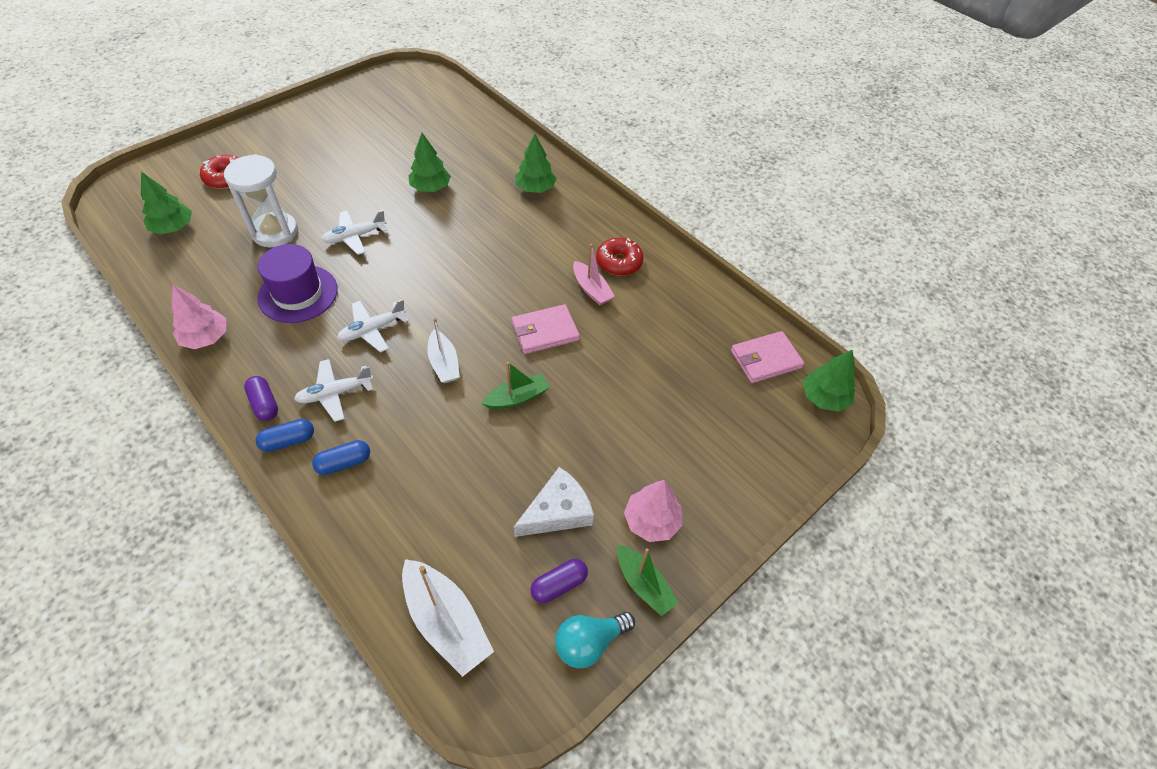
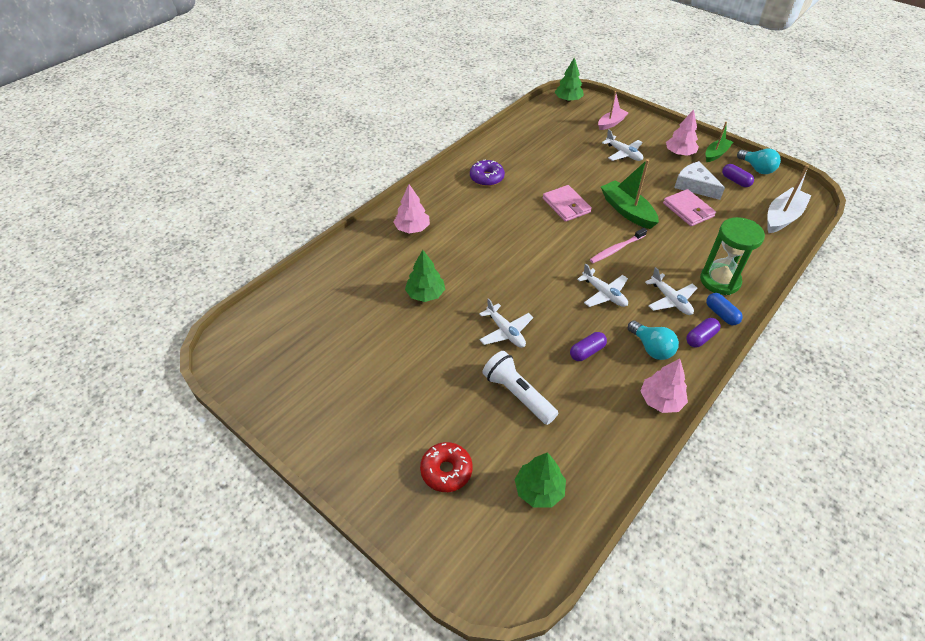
camera: 95 degrees left, 5 degrees down
white hourglass [224,154,298,247] -> white flashlight [482,351,558,425]
purple hat [257,244,337,323] -> purple capsule [570,332,607,361]
blue capsule [312,440,370,475] -> green hourglass [700,217,765,295]
white boat [427,318,460,383] -> pink toothbrush [590,228,647,263]
green boat [481,362,550,409] -> green boat [601,159,659,229], size x1.55
green tree [515,134,557,193] -> pink tree [394,184,430,234]
pink boat [573,244,615,306] -> pink boat moved to [598,91,628,130]
red donut [596,238,643,276] -> purple donut [470,159,505,186]
pink wallet [731,331,804,383] -> pink wallet moved to [663,189,716,226]
none -> white plane [602,129,643,161]
none -> turquoise light bulb [628,321,679,360]

